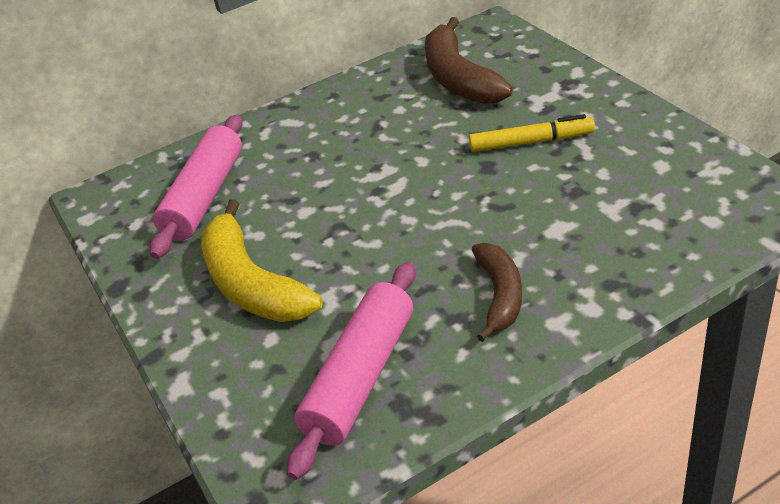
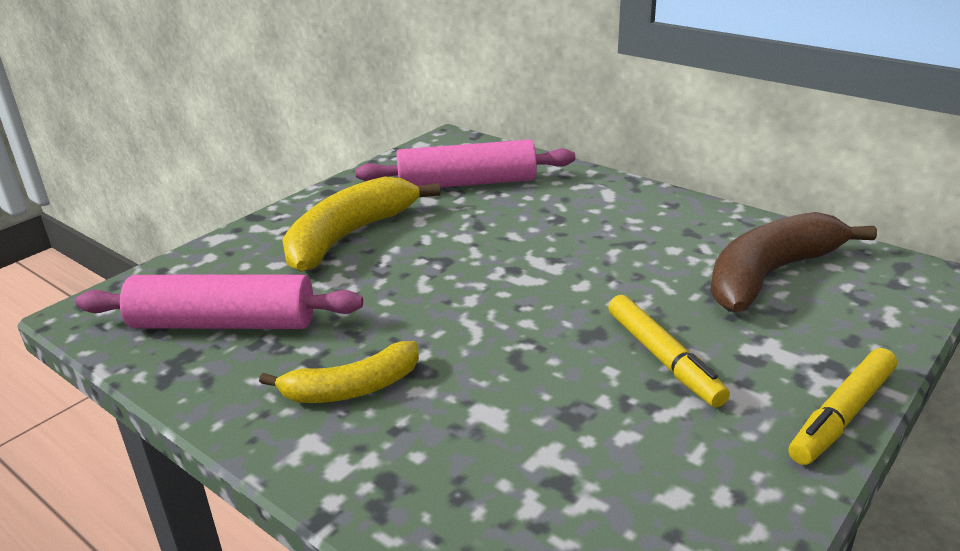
camera: 65 degrees right, 10 degrees down
brown banana [472,243,522,342] -> yellow banana [259,341,419,403]
none -> yellow marker [789,348,897,465]

